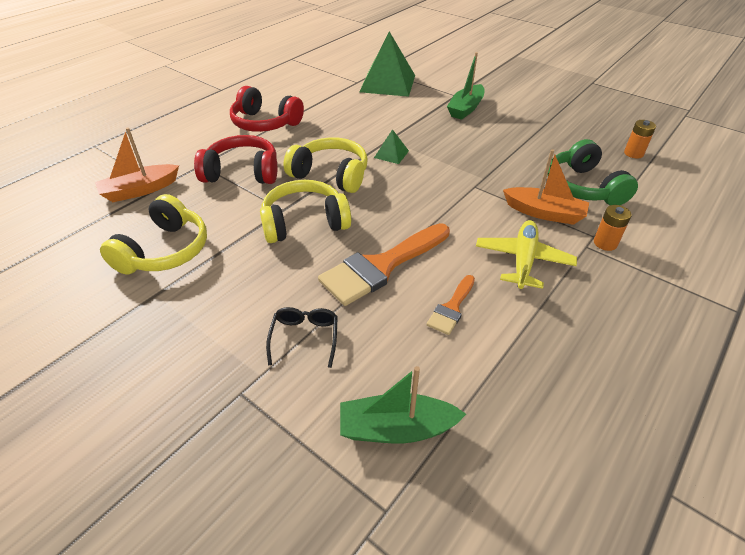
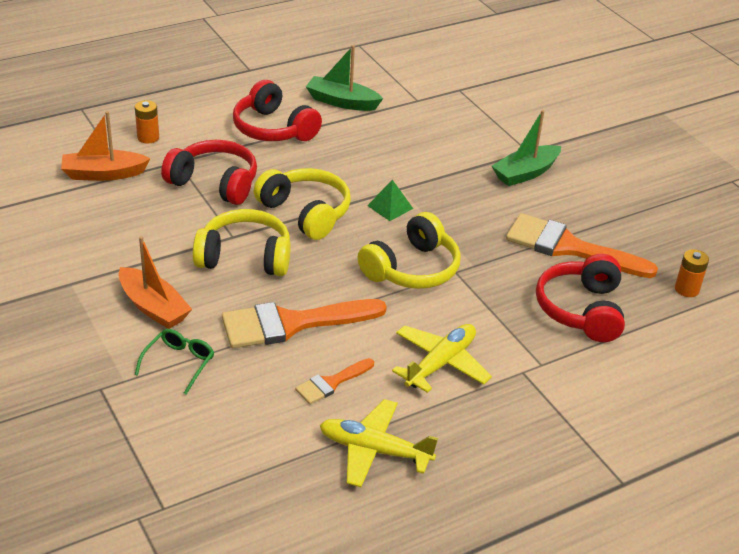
camera: 20 degrees right, 5 degrees down
yellow headphones [100,194,207,274] -> yellow headphones moved to [358,212,461,289]
black glasses [266,307,338,368] -> green glasses [135,329,214,395]
green boat [340,366,466,443] -> green boat moved to [306,45,383,111]
green pyramid [359,31,415,97] -> none
orange boat [503,149,589,225] -> orange boat moved to [119,236,192,329]
green headphones [547,139,638,205] -> red headphones [536,254,625,342]
orange battery [594,205,632,251] -> orange battery moved to [135,100,159,144]
none -> yellow plane [320,399,438,487]
none -> orange brush [506,213,658,278]

